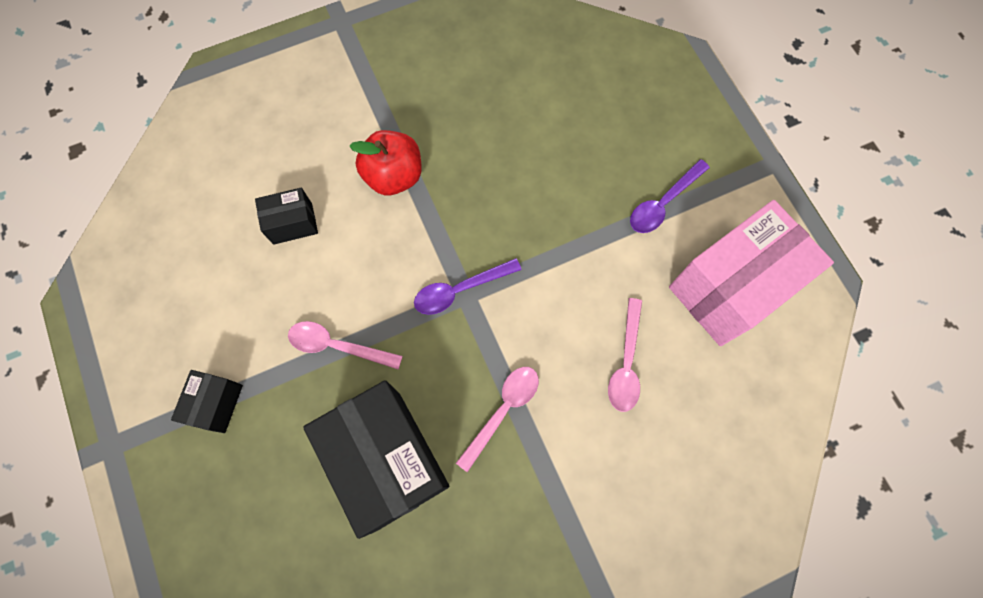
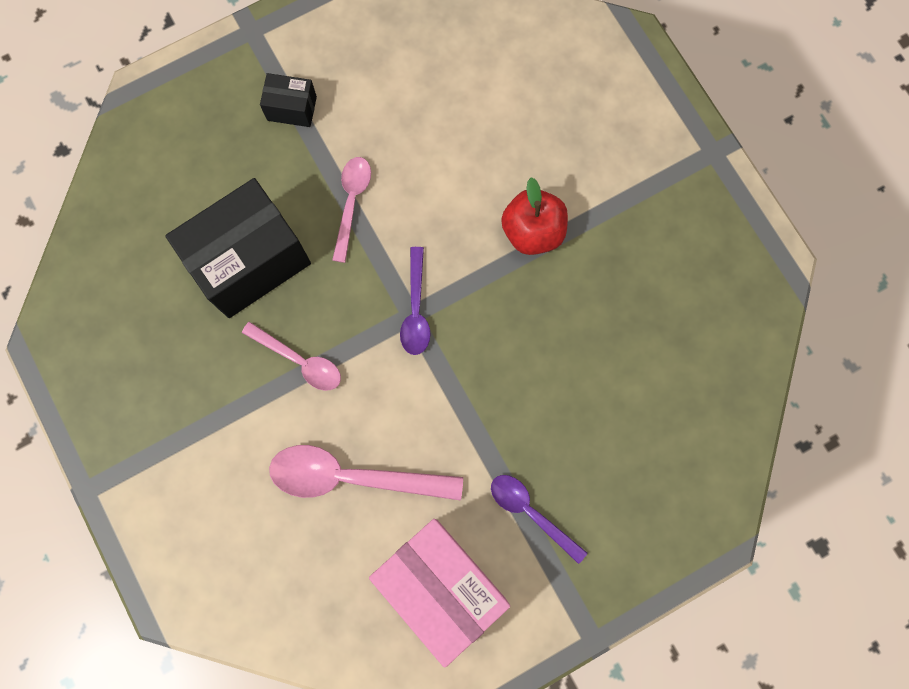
camera: 85 degrees right, 5 degrees up
black box [255,188,318,245] -> none
purple spoon [414,258,522,315] -> purple spoon turned 150 degrees counterclockwise [400,247,431,355]
pink spoon [608,298,642,412] -> pink spoon [269,445,463,501], size x1.65

